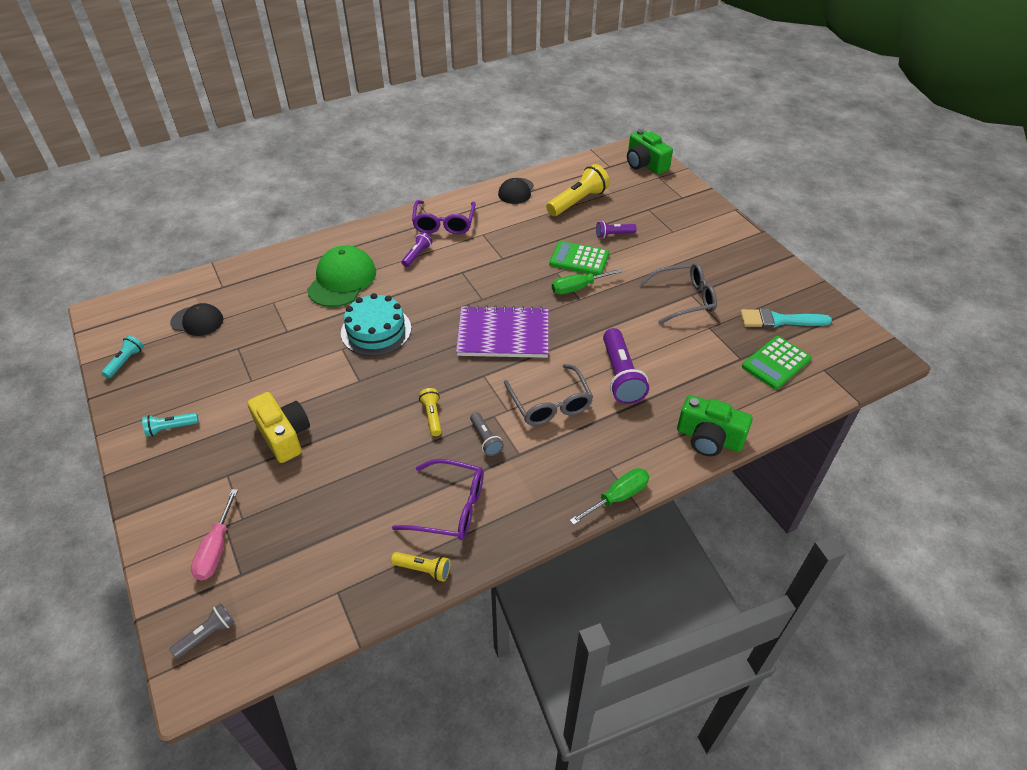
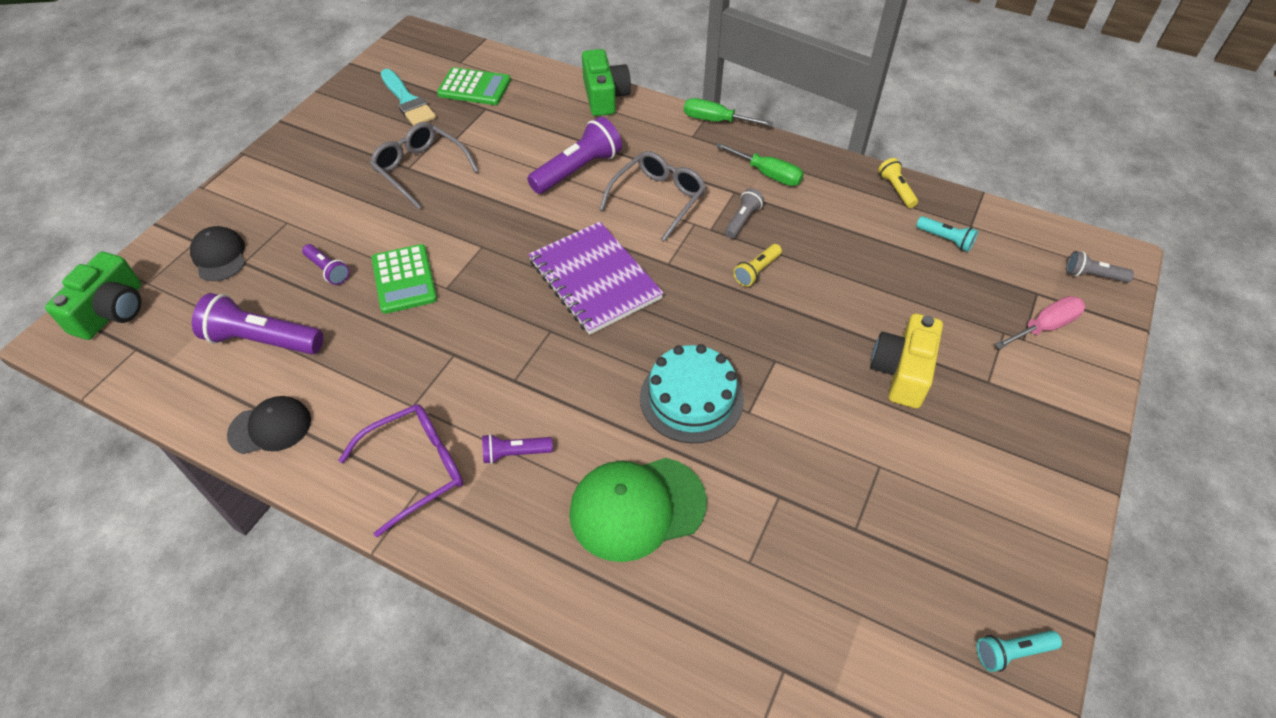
camera: 125 degrees left, 5 degrees up
turquoise flashlight [142,413,199,437] -> turquoise flashlight moved to [916,216,978,252]
black cap [170,303,223,336] -> black cap moved to [190,226,245,281]
purple glasses [392,459,484,540] -> none
yellow flashlight [546,164,610,216] -> purple flashlight [192,293,323,354]
green screwdriver [552,269,623,294] -> green screwdriver moved to [715,143,804,186]

